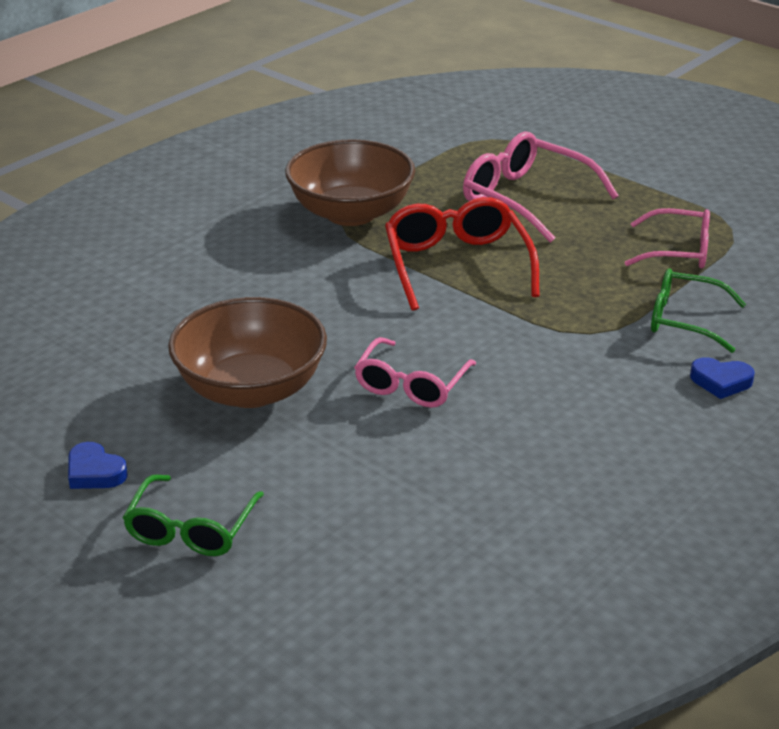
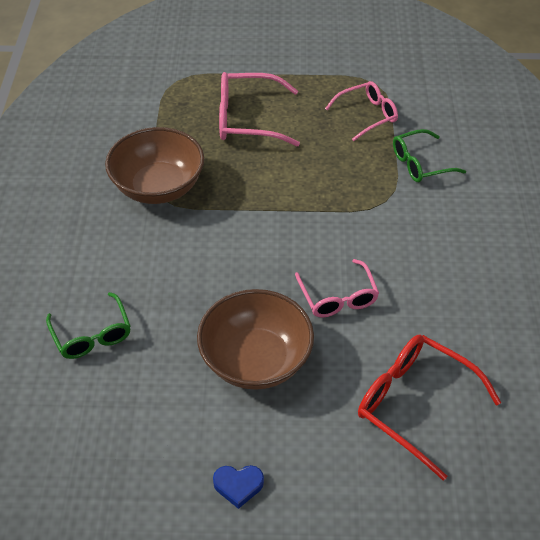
camera: 40 degrees left, 15 degrees up
green glasses [123,474,264,556] -> green glasses moved to [46,292,131,359]
red glasses [385,197,539,311] -> red glasses moved to [358,334,501,480]
blue heart [690,357,755,399] -> none

